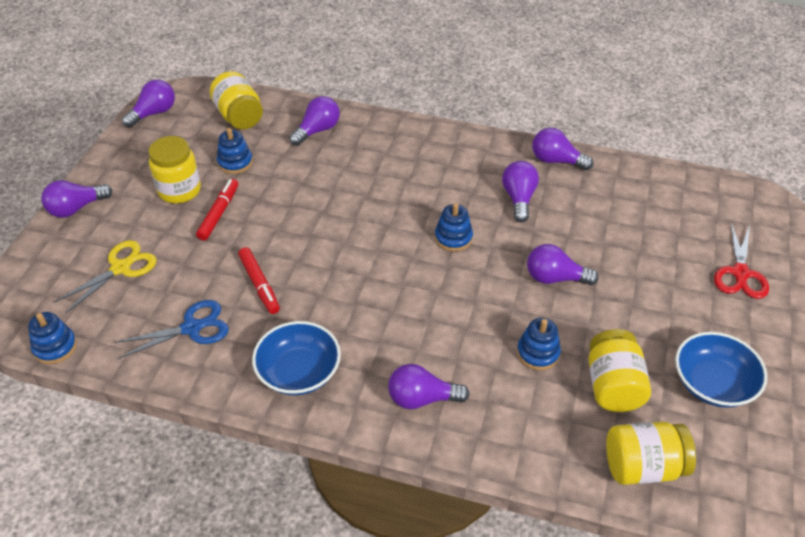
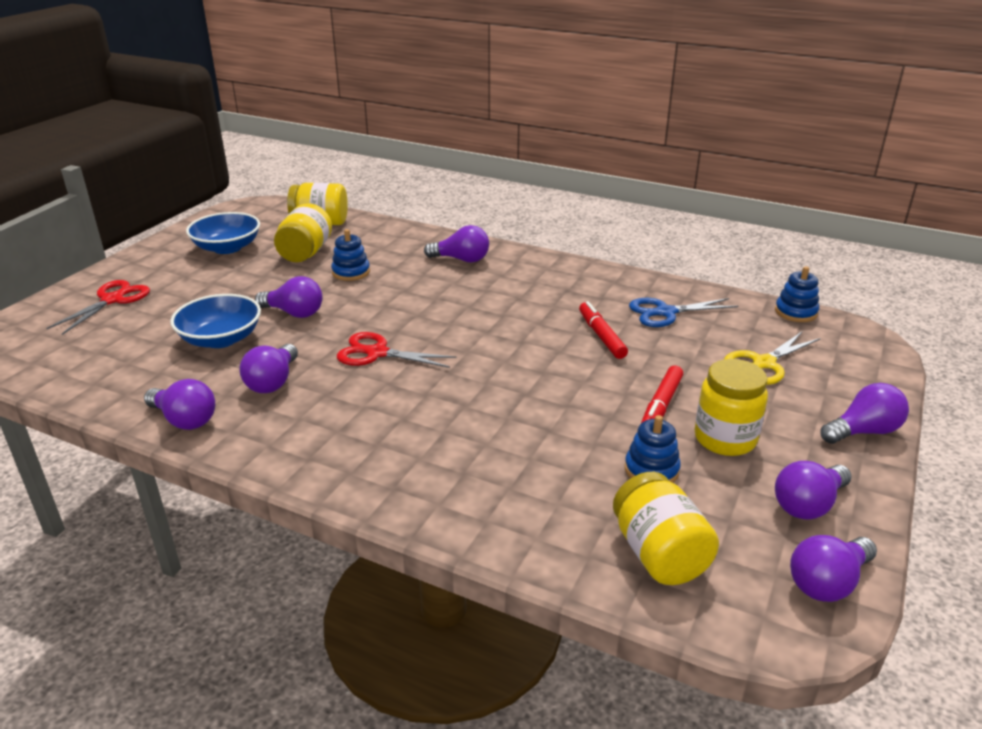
camera: 170 degrees left, 15 degrees down
blue bowl [252,321,341,395] -> blue bowl moved to [170,294,261,348]
purple light bulb [289,96,340,146] -> purple light bulb moved to [775,461,852,520]
blue stacking toy [435,203,473,252] -> red scissors [337,332,456,368]

